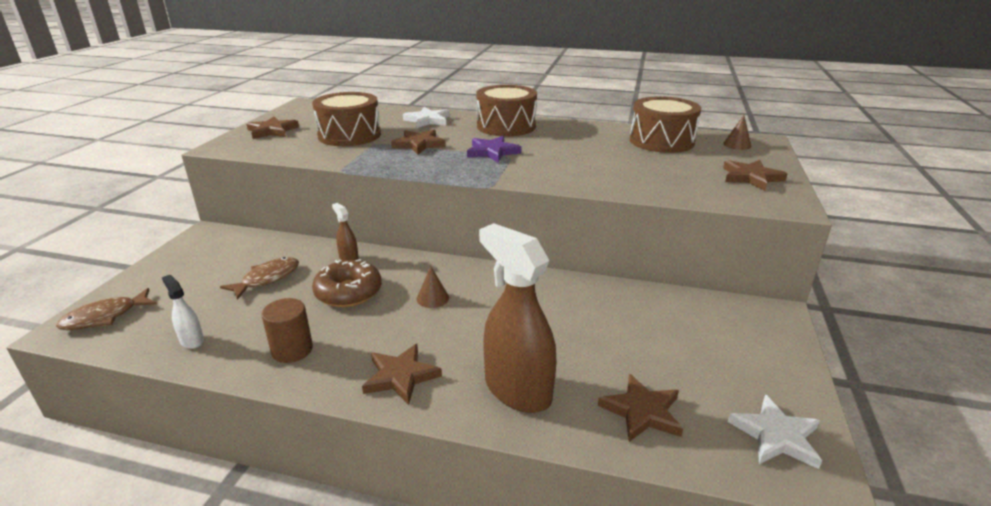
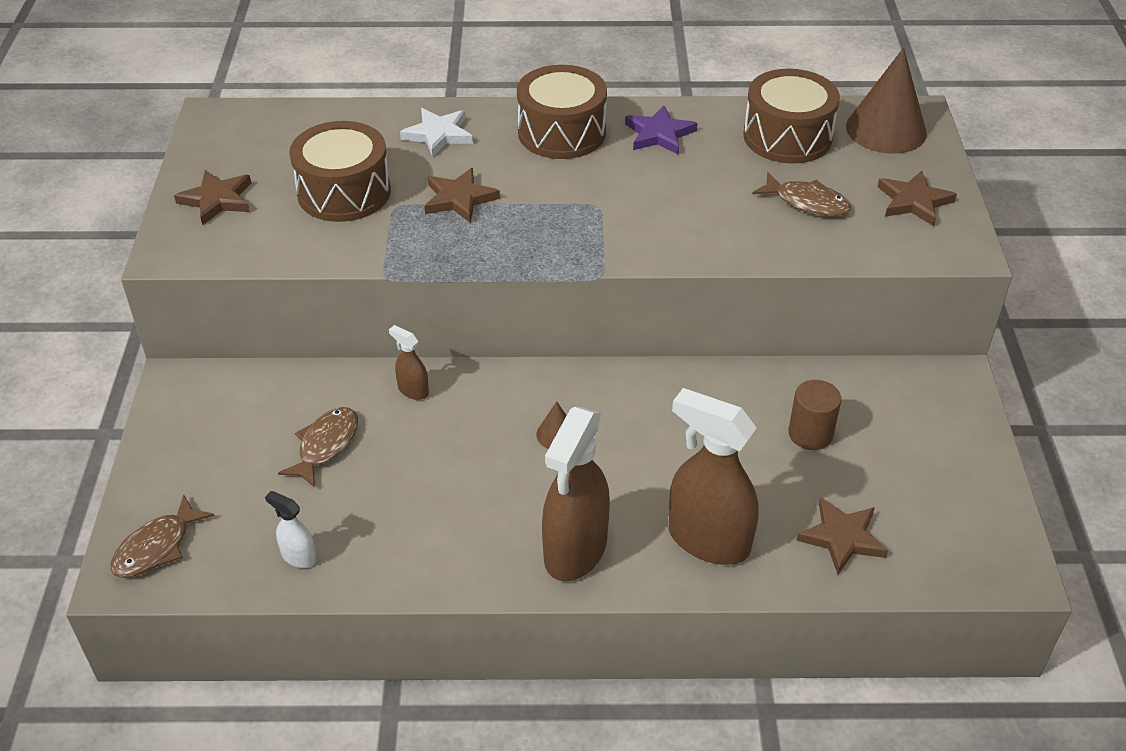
camera: 15 degrees left, 15 degrees up
brown cylinder [261,298,313,363] -> brown cylinder moved to [788,380,841,450]
brown donut [312,259,382,307] -> none
brown star [362,344,442,405] -> brown spray bottle [542,407,610,581]
purple star [467,136,521,163] -> purple star moved to [625,105,697,155]
brown cone [723,115,751,150] -> brown cone [846,48,927,154], size x2.19
white star [728,395,822,469] -> none
none -> brown fish [752,172,851,216]

